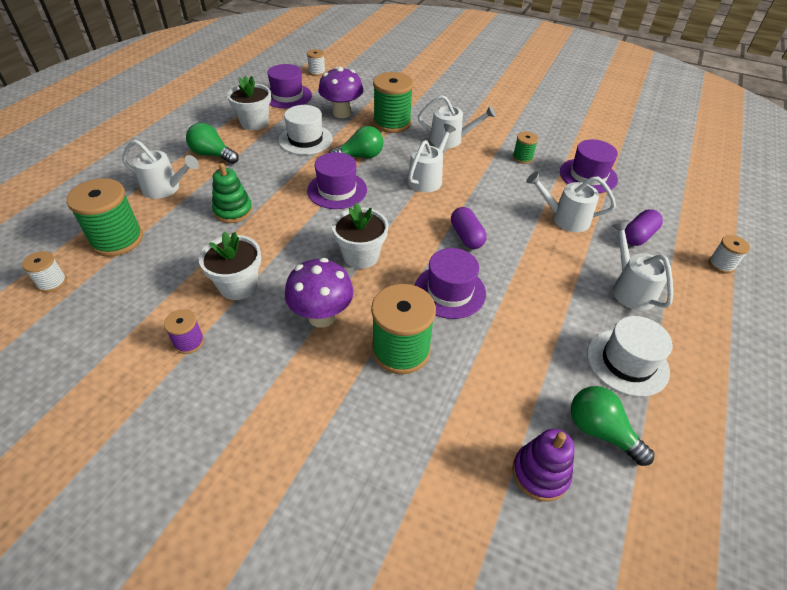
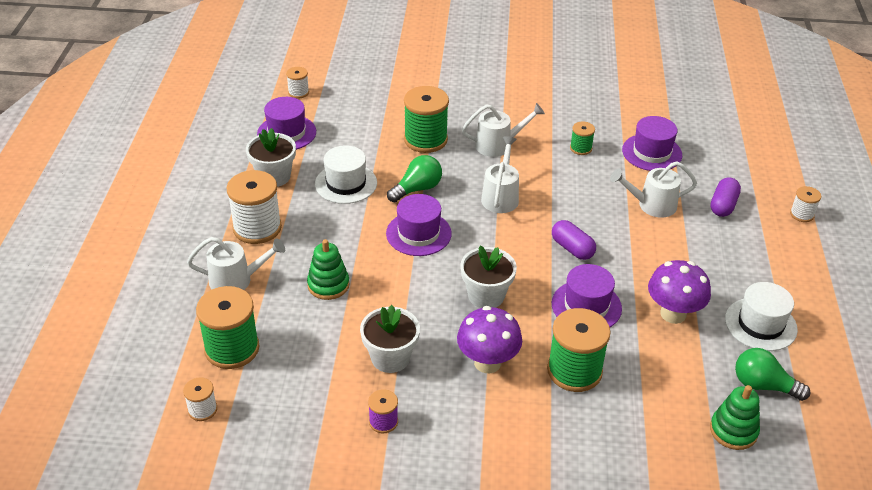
camera: 20 degrees left, 5 degrees down
green light bulb [186,123,239,164] -> white spool [226,170,282,244]
purple mushroom [318,67,363,118] -> purple mushroom moved to [648,260,711,324]
purple stacking toy [512,429,575,502] -> green stacking toy [710,385,760,450]
white watering can [612,221,673,311] -> none

